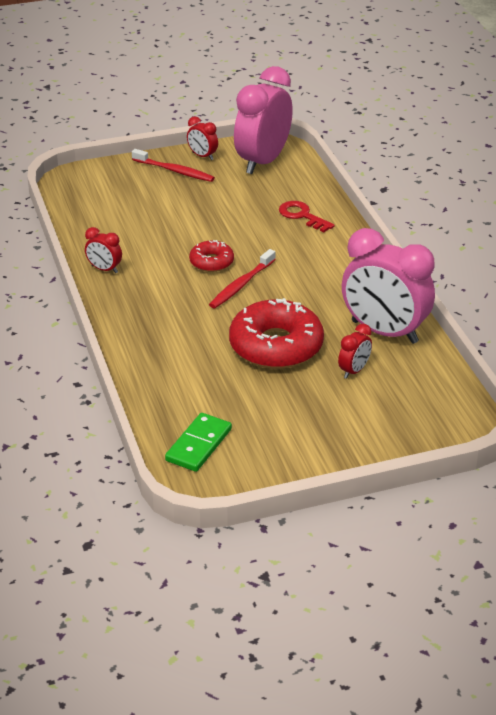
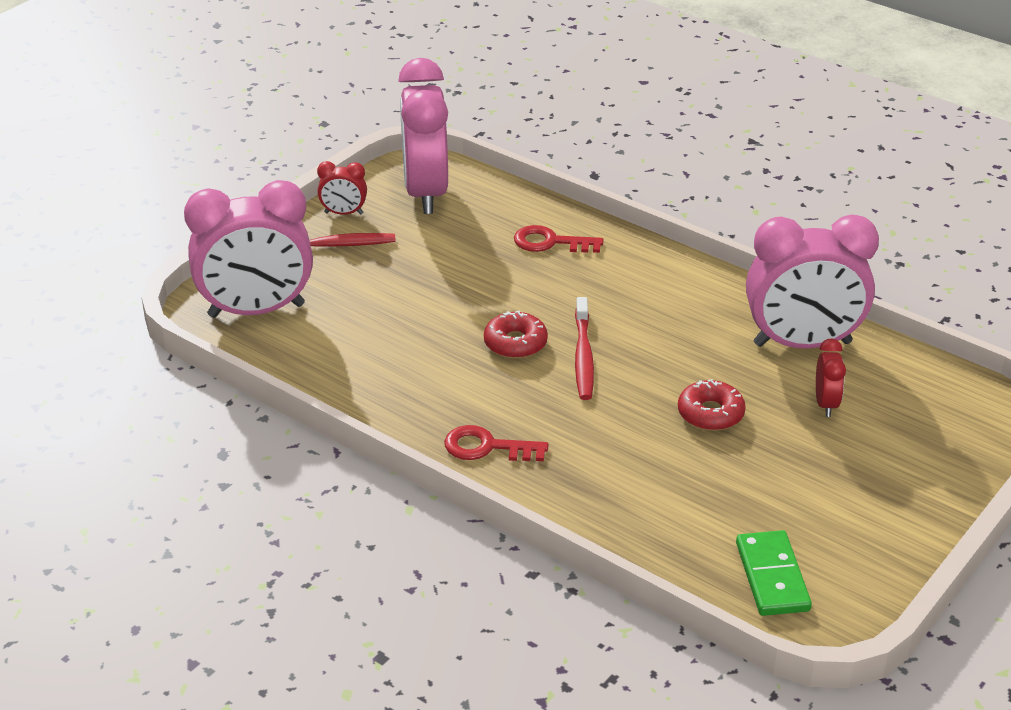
camera: 35 degrees left, 0 degrees up
red clock [85,227,122,273] -> none
red donut [229,298,324,369] -> red donut [678,379,746,431], size x0.51
none -> pink clock [184,180,313,318]
none -> red key [444,425,549,461]

